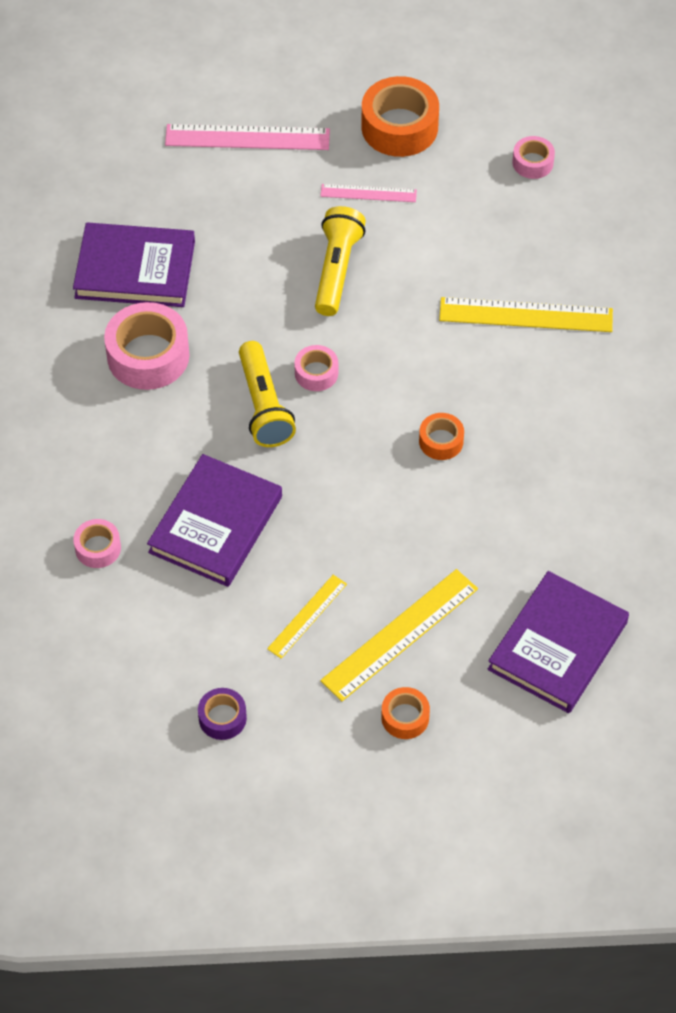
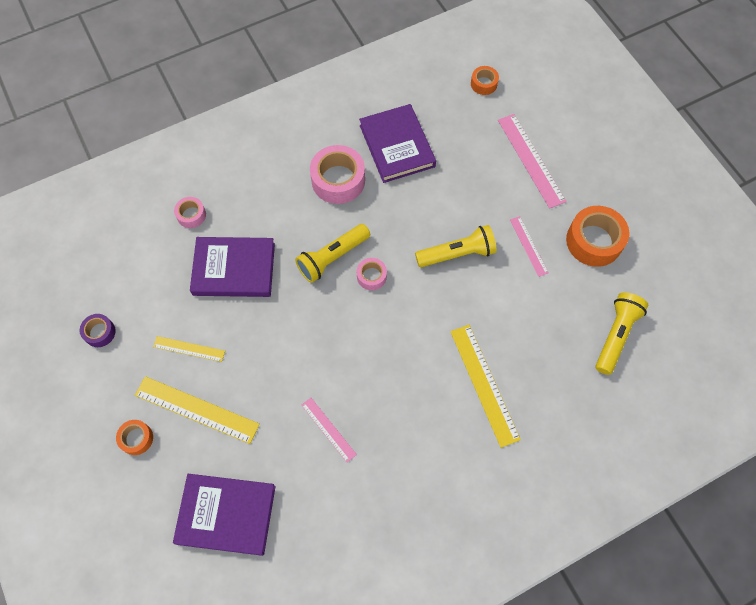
camera: 65 degrees right, 10 degrees up
orange tape [419,413,464,460] -> orange tape moved to [471,66,499,95]
pink tape [512,136,555,179] -> yellow flashlight [595,292,648,375]
none -> pink ruler [301,398,357,462]

